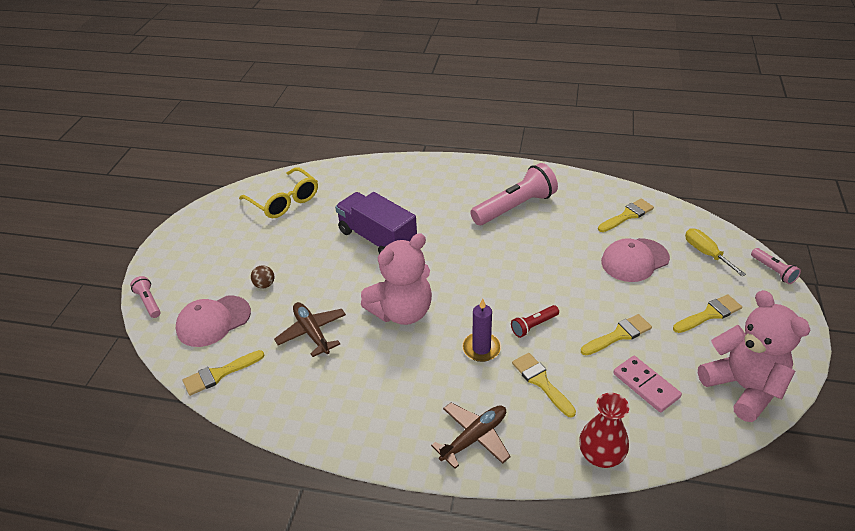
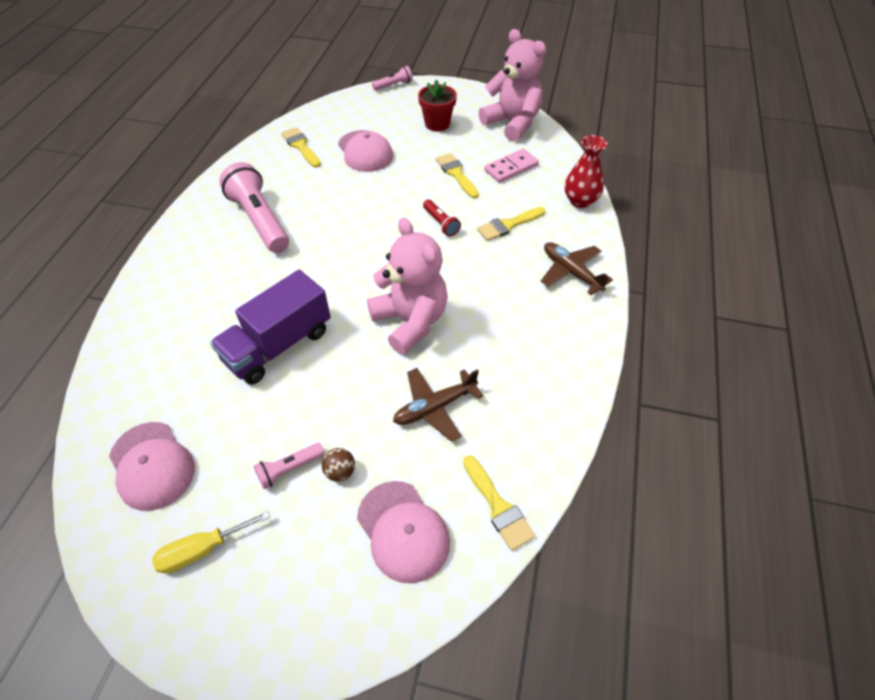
camera: 90 degrees left, 10 degrees up
pink flashlight [130,276,161,318] -> pink flashlight moved to [254,443,325,489]
yellow glasses [239,167,318,218] -> pink cap [109,422,195,511]
purple candle [462,299,501,362] -> none
yellow brush [673,294,742,333] -> red flower pot [418,80,457,131]
yellow screwdriver [685,228,746,276] -> yellow screwdriver moved to [152,511,270,574]
pink teddy bear [698,290,810,422] -> pink teddy bear turned 75 degrees clockwise [479,29,546,142]

